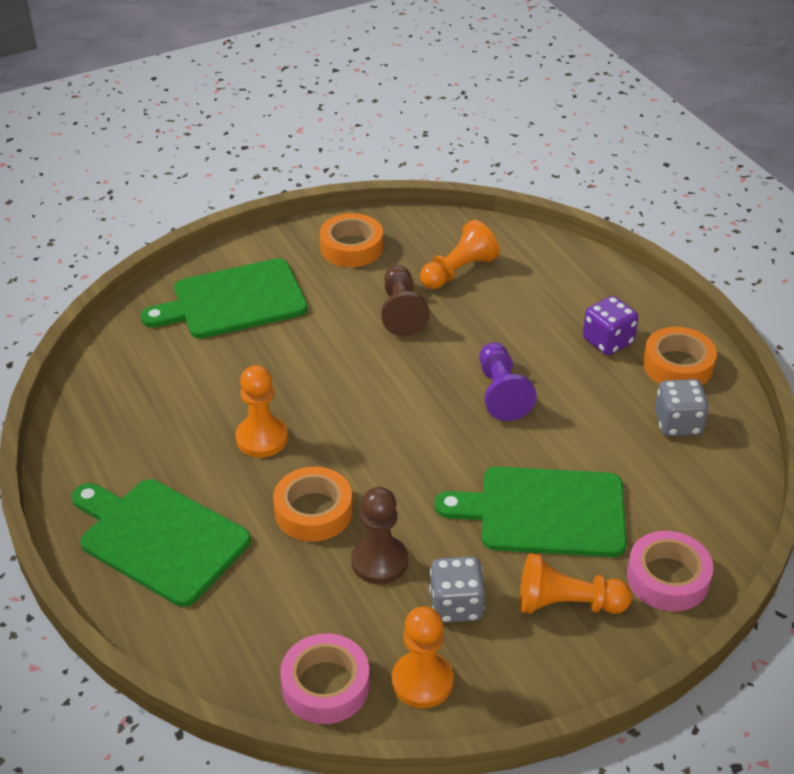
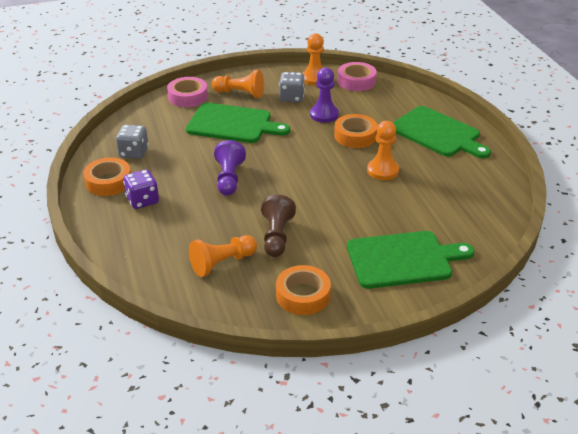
camera: 170 degrees left, 5 degrees down
brown pawn [351,487,408,584] -> purple pawn [310,67,339,123]

